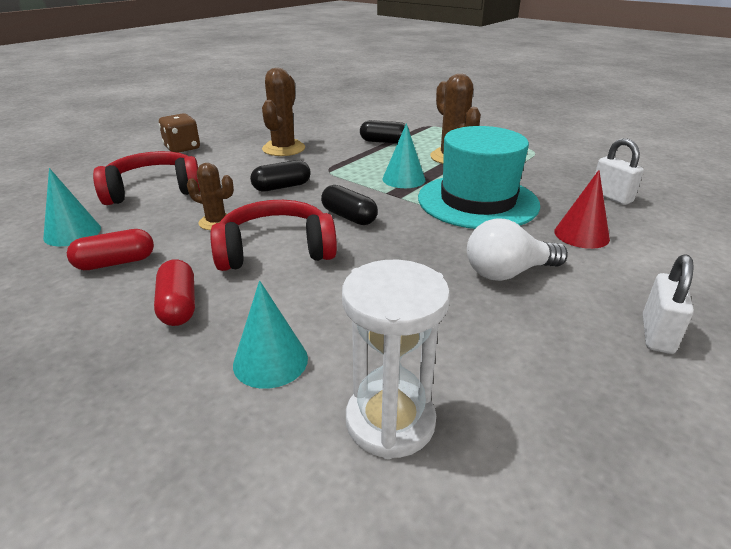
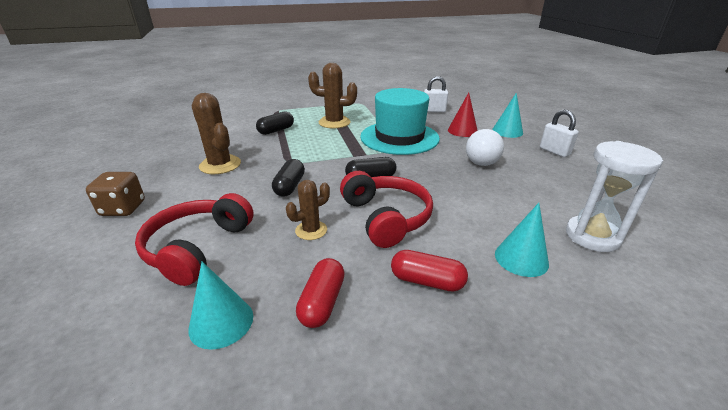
camera: 55 degrees left, 0 degrees up
red headphones [210,200,337,271] -> red headphones turned 135 degrees clockwise [340,171,433,248]
turquoise cone [383,123,425,188] -> turquoise cone moved to [492,93,523,138]

